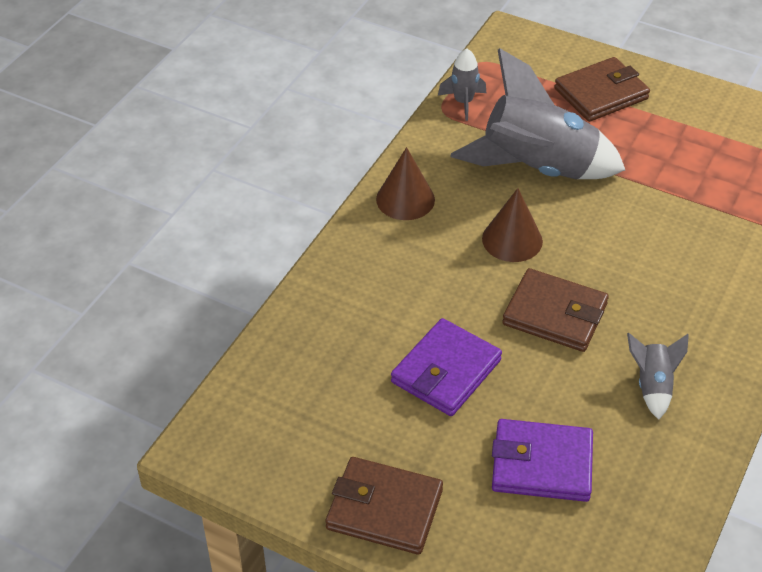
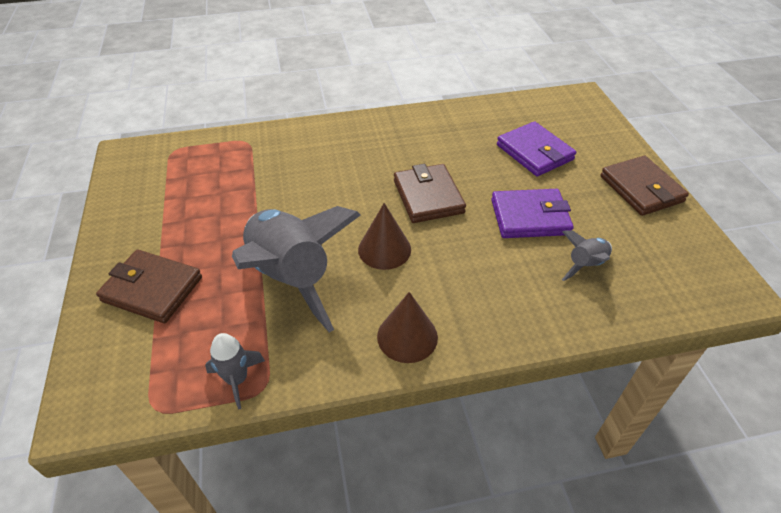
camera: 130 degrees left, 0 degrees up
grey rocket [627,333,689,420] -> grey rocket moved to [562,230,612,281]

